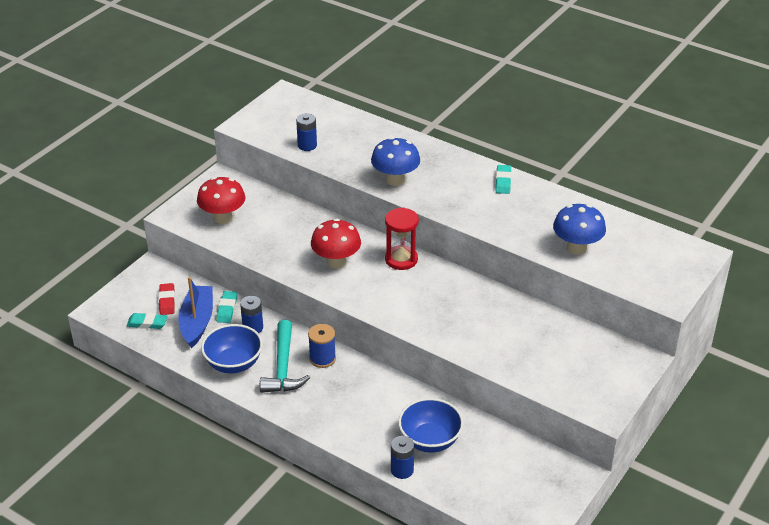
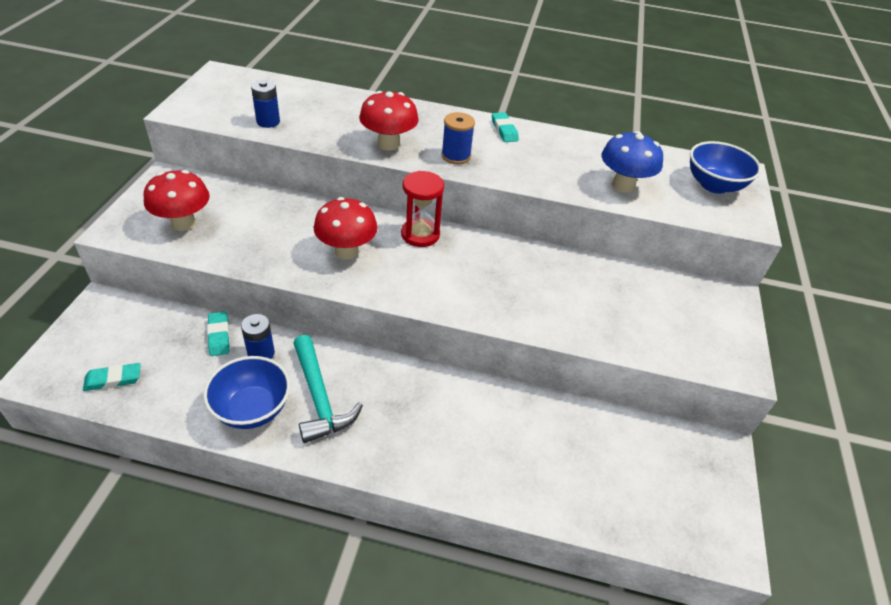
camera: 25 degrees left, 5 degrees up
red eraser [159,283,175,315] -> none
blue boat [178,277,213,348] -> none
blue spool [308,324,336,368] -> blue spool moved to [441,112,475,164]
blue mushroom [371,137,420,186] -> red mushroom [359,91,419,151]
blue battery [391,436,414,479] -> none
blue bowl [398,398,464,453] -> blue bowl moved to [690,141,761,194]

